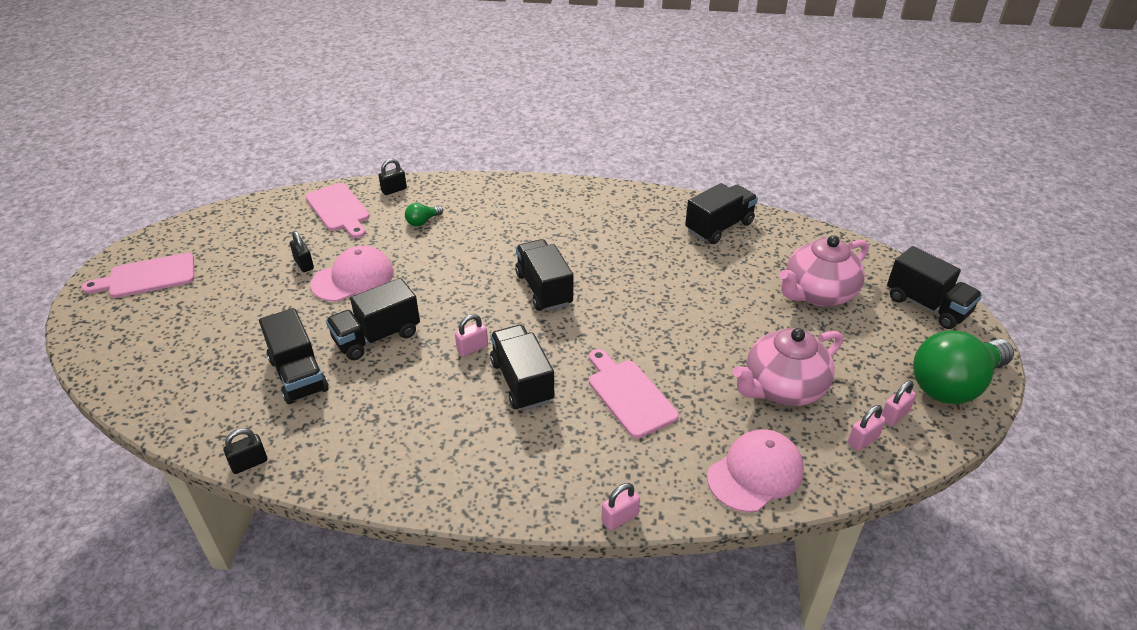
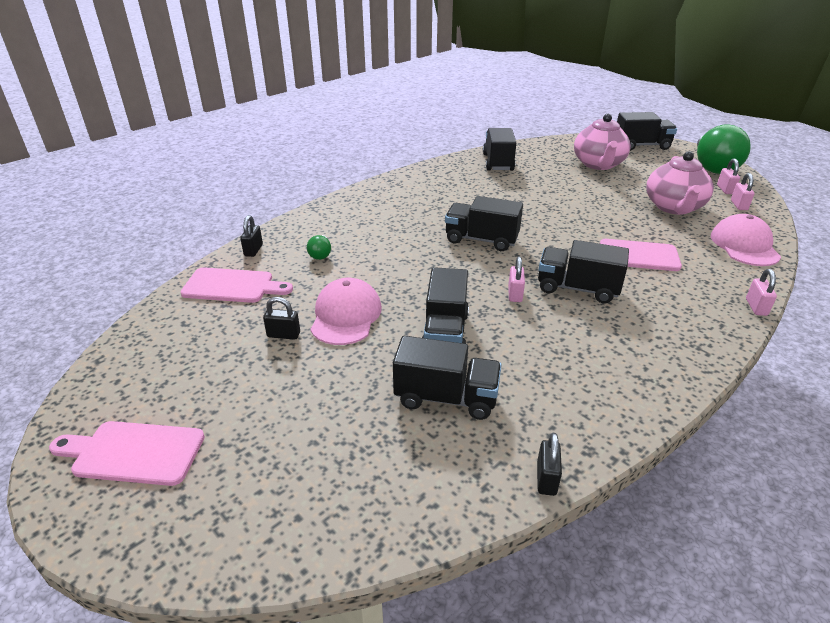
camera: 50 degrees left, 5 degrees down
pink cutting board [82,253,194,298] -> pink cutting board turned 75 degrees clockwise [49,421,205,486]

